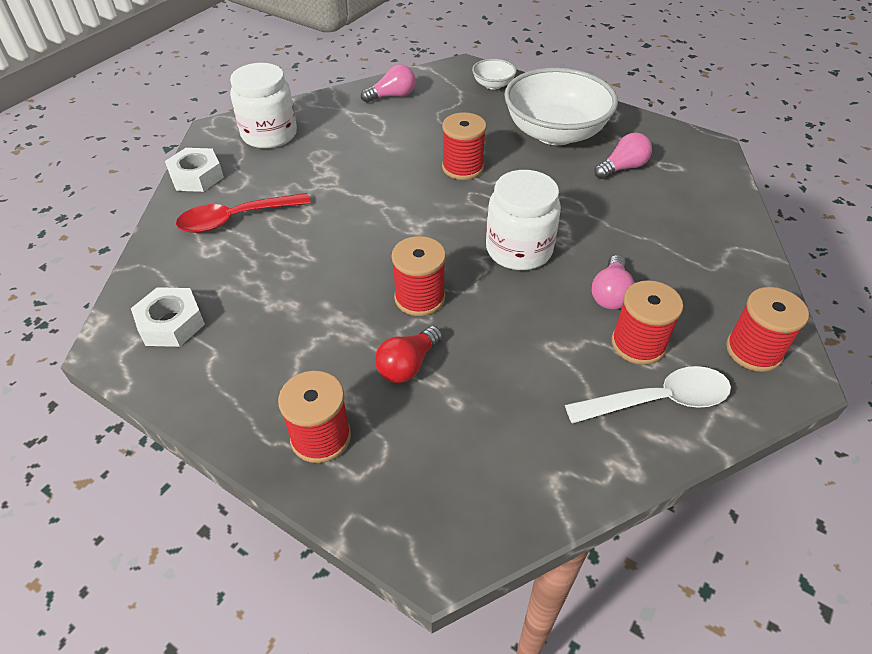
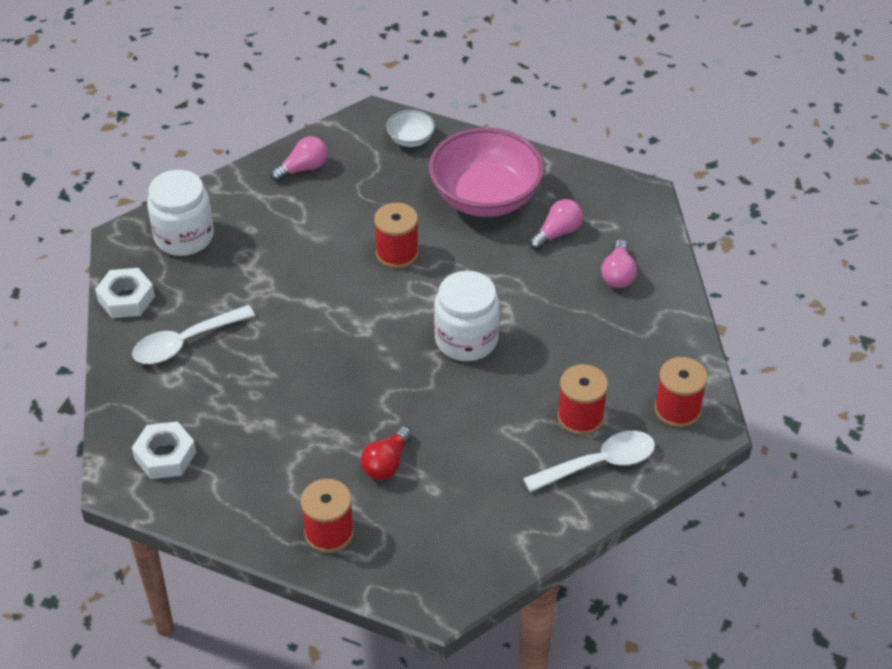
camera: 10 degrees left, 0 degrees up
red spoon [176,193,311,233] -> white spoon [132,305,255,364]
red spool [391,236,446,316] -> none
white bowl [504,67,618,145] -> pink bowl [429,128,544,217]
pink light bulb [592,255,635,310] -> pink light bulb moved to [601,240,637,288]

